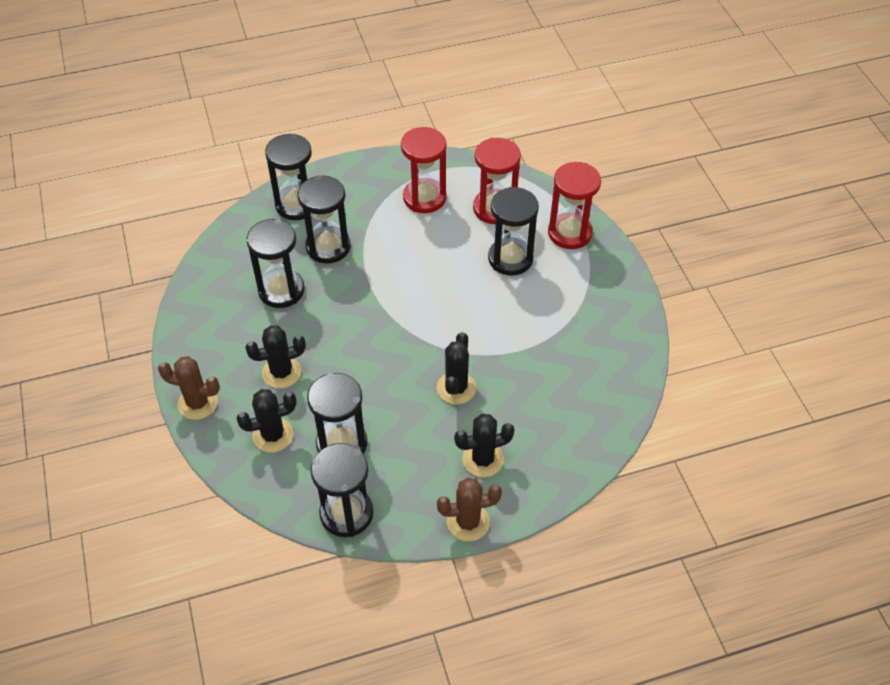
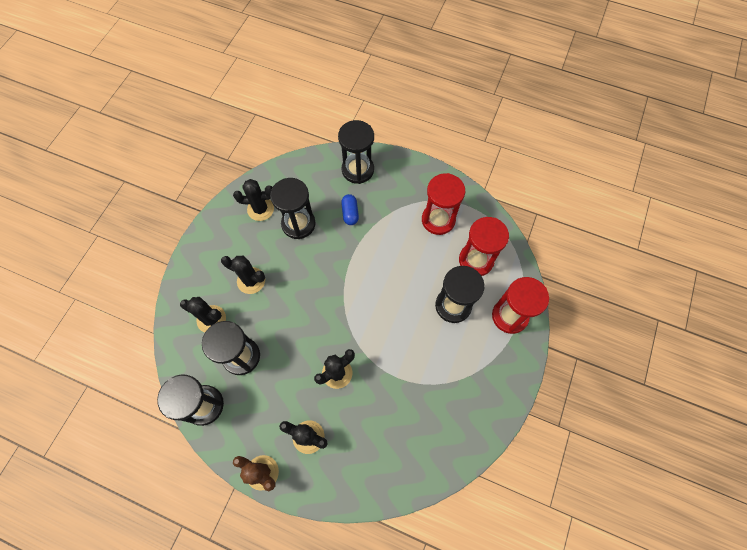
camera: 40 degrees right, 15 degrees up
brown cactus [158,356,220,420] -> none
black hourglass [298,175,351,263] -> blue capsule [341,194,359,225]
none -> black cactus [233,179,274,221]

